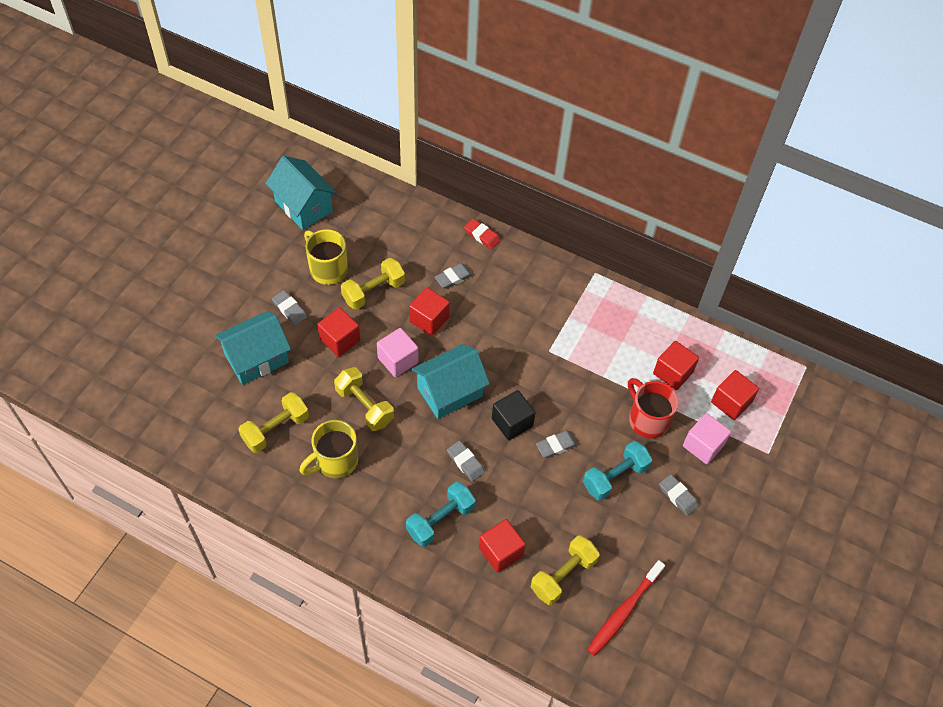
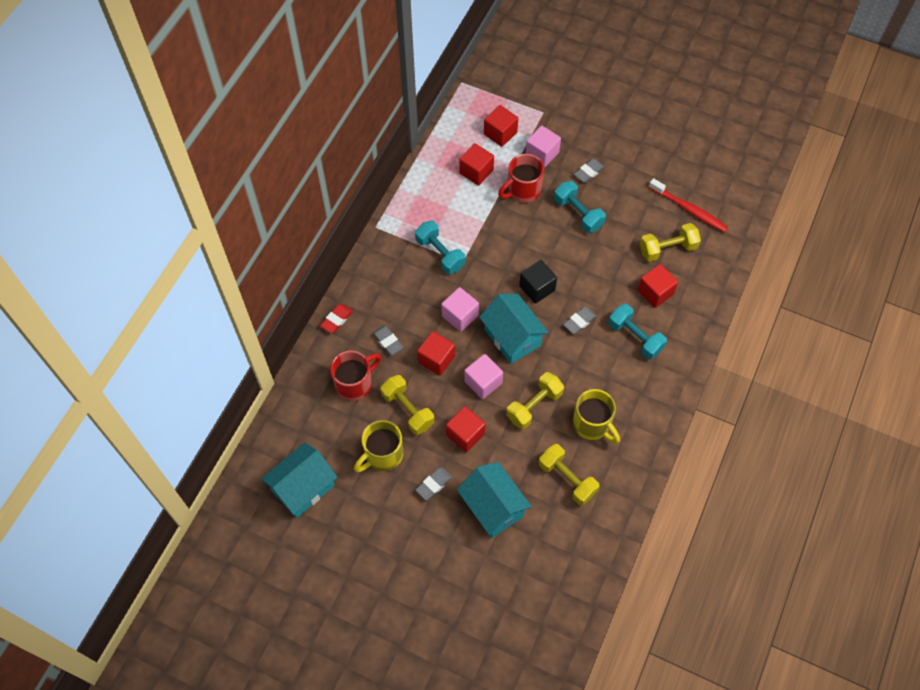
camera: 90 degrees left, 5 degrees up
yellow dumbbell [531,536,600,605] -> yellow dumbbell turned 60 degrees counterclockwise [640,223,701,262]
grey eraser [536,431,578,458] -> none
none -> red mug [330,351,382,401]
none -> turquoise dumbbell [415,221,465,275]
none -> pink cube [441,287,479,332]

